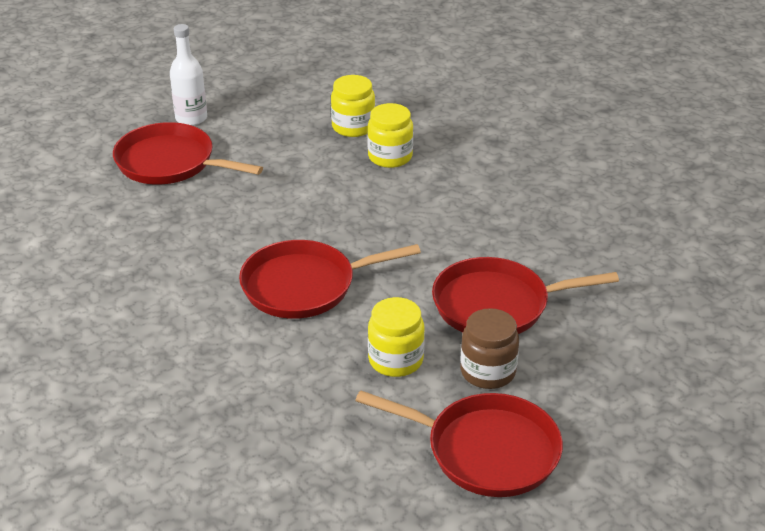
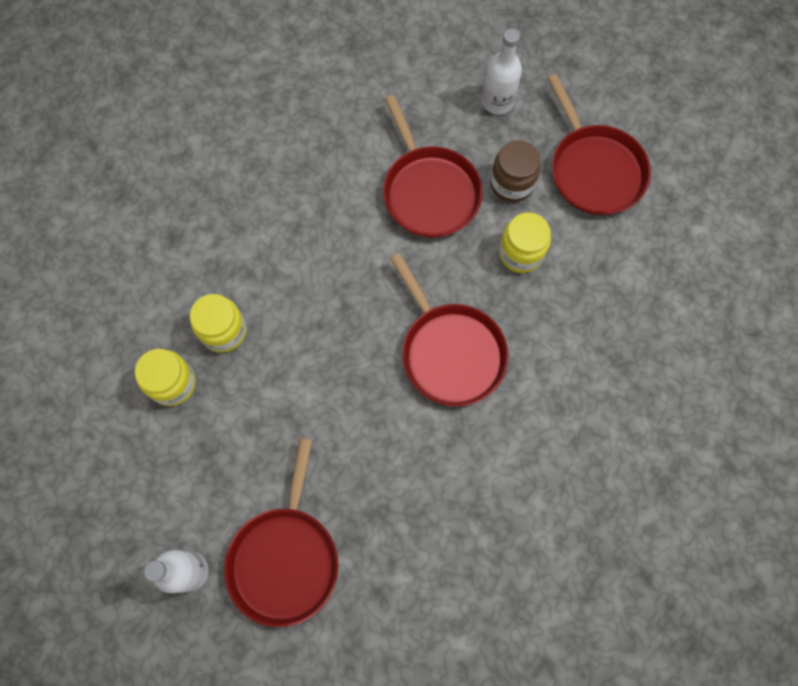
camera: 105 degrees left, 35 degrees up
red pan [355,390,563,497] -> red pan turned 150 degrees clockwise [548,74,651,215]
none -> white bottle [482,29,522,115]

